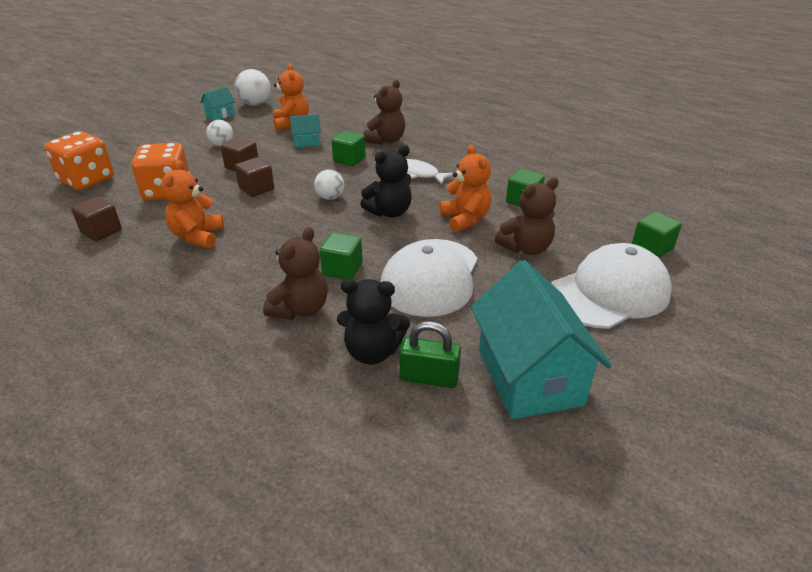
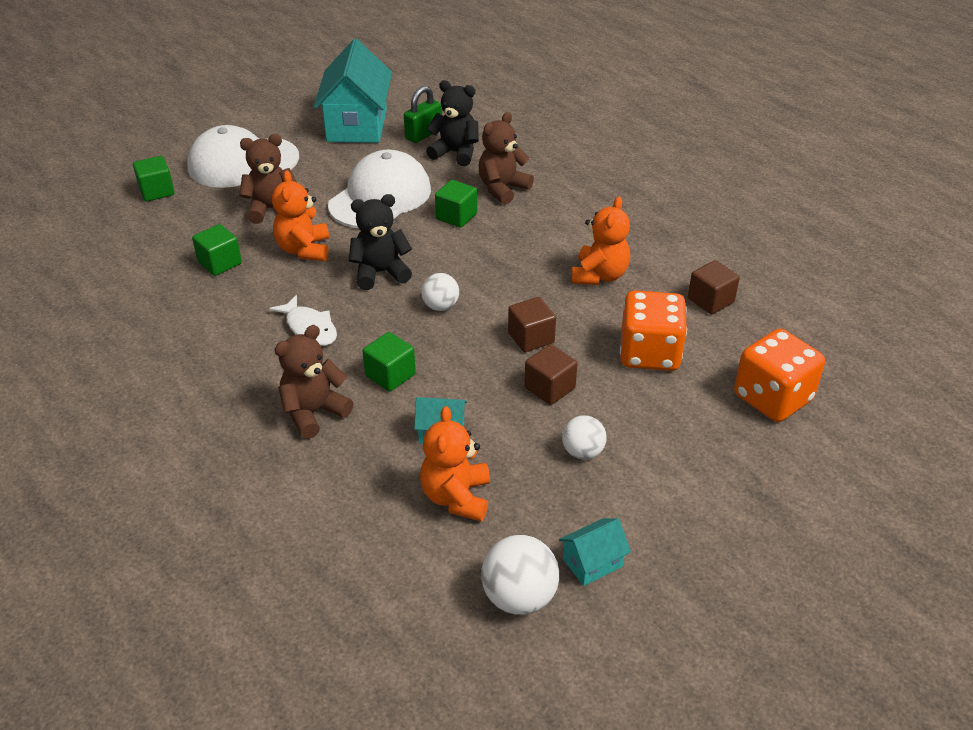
camera: 165 degrees left, 5 degrees up
green padlock [399,321,461,388] -> green padlock turned 75 degrees counterclockwise [404,86,442,143]

